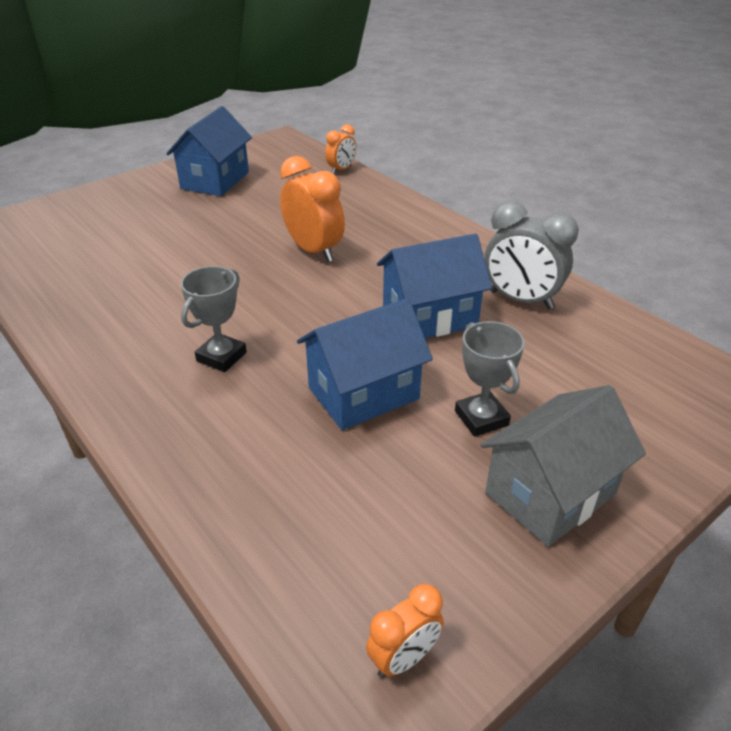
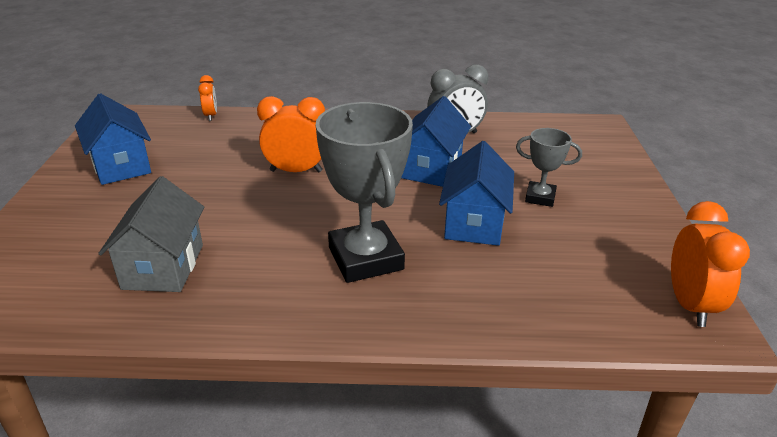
camera: 50 degrees left, 5 degrees down
grey trophy [181,266,247,372] -> grey trophy [316,102,413,283], size x1.92
orange clock [366,584,444,678] -> orange clock [671,201,750,327], size x1.76
grey house [480,385,646,547] -> grey house moved to [98,176,204,292]

